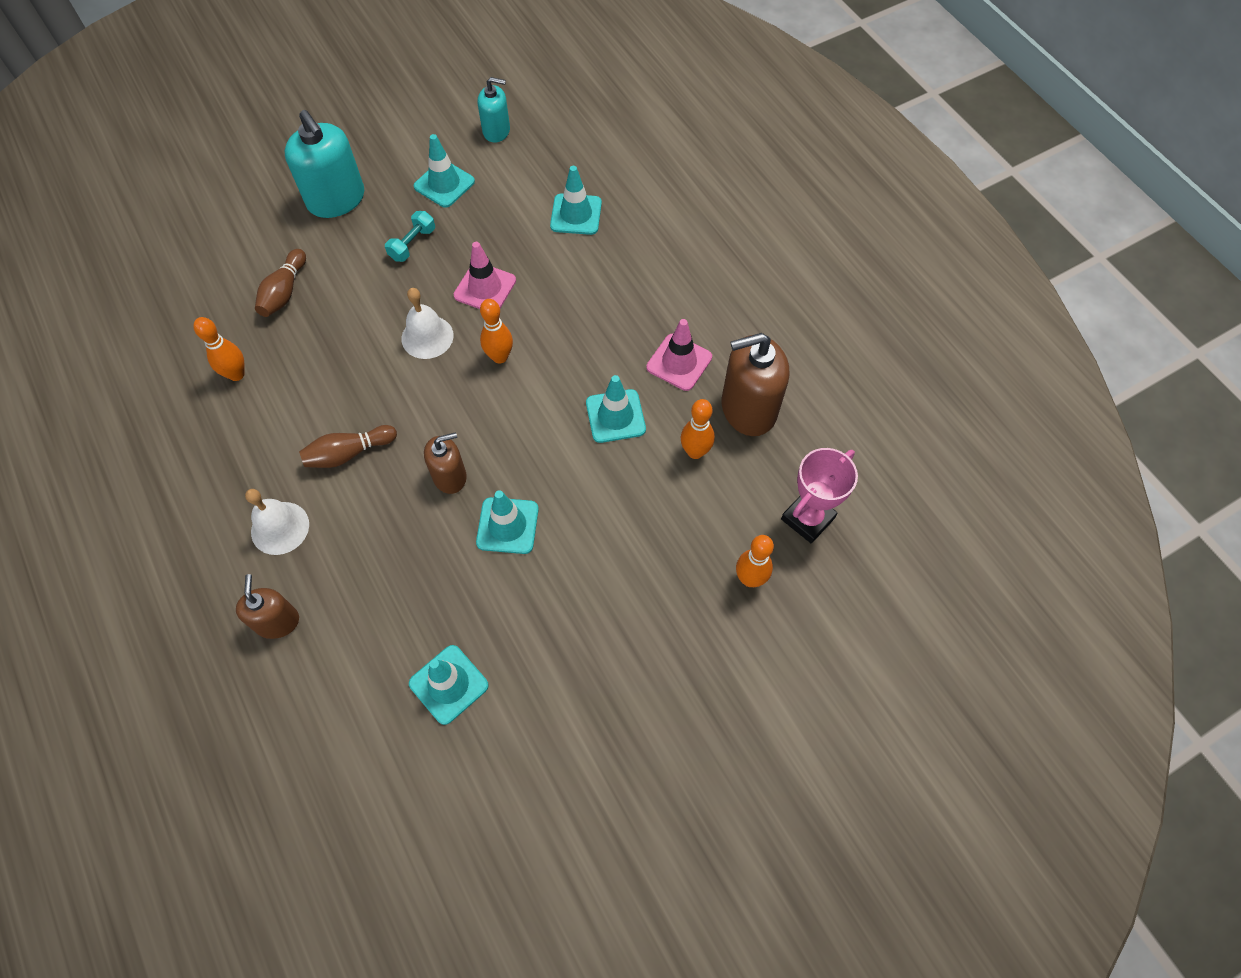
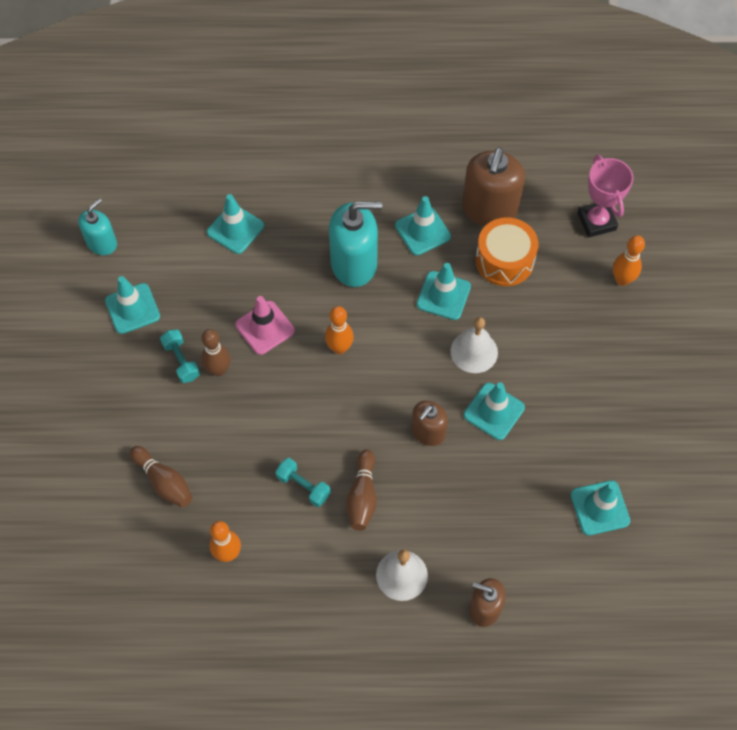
camera: 60 degrees left, 0 degrees up
turquoise soap dispenser [285,110,364,218] -> turquoise soap dispenser moved to [329,201,382,287]
white bell [402,288,454,359] -> white bell moved to [451,317,498,373]
brown soap dispenser [424,432,467,494] -> brown soap dispenser turned 150 degrees counterclockwise [411,401,448,446]
pink traffic cone [647,319,712,391] -> turquoise traffic cone [395,196,451,255]
orange bowling pin [681,399,715,459] -> orange drum [476,217,538,286]
none -> brown bowling pin [201,329,231,376]
none -> turquoise dumbbell [275,458,331,507]

